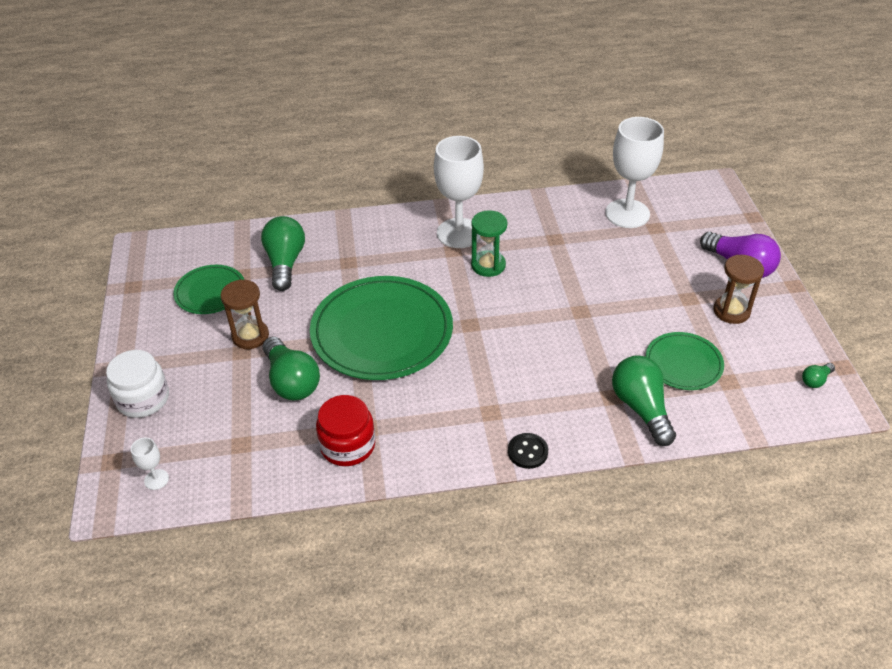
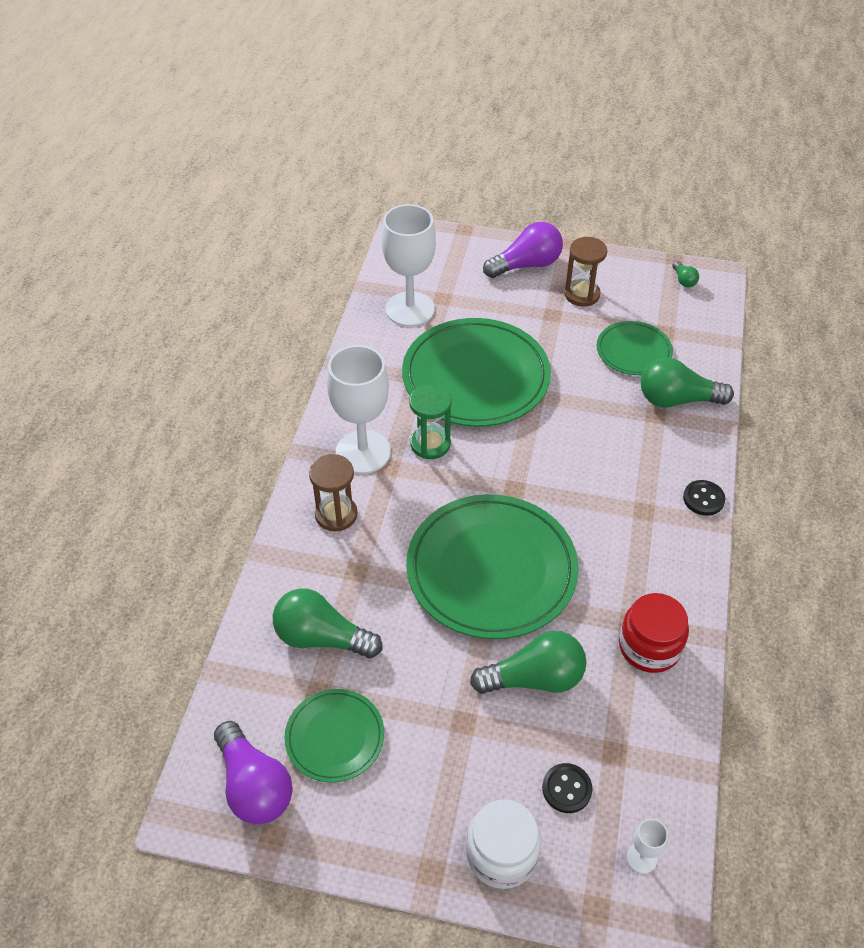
camera: 70 degrees left, 5 degrees up
brown hourglass [221,279,269,349] -> brown hourglass moved to [309,454,358,531]
none -> purple light bulb [214,721,293,825]
none -> green plate [402,318,551,427]
none -> black button [542,763,592,813]

